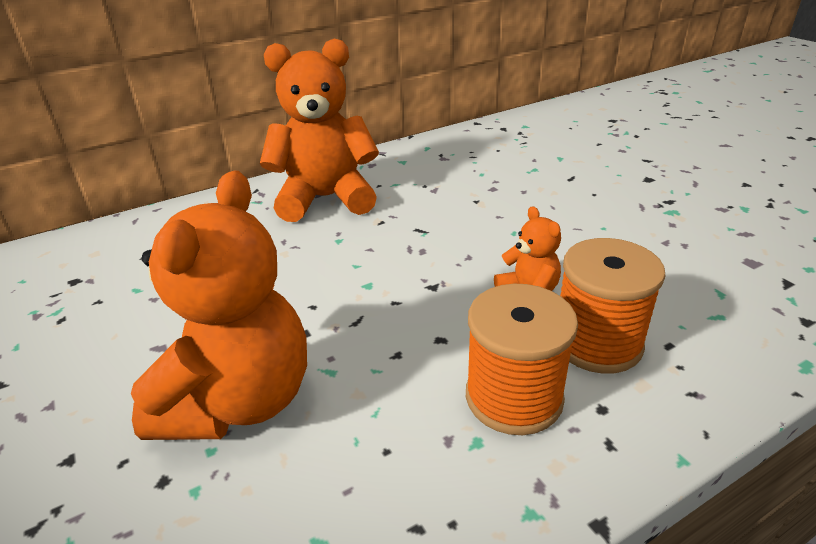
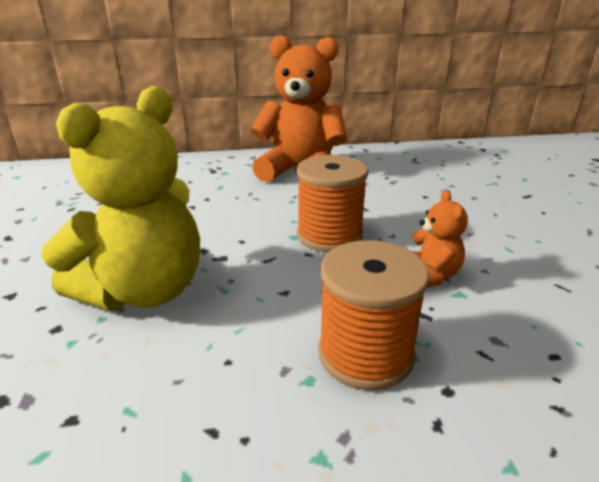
camera: 20 degrees right, 5 degrees down
orange teddy bear [131,170,307,440] -> yellow teddy bear [41,86,200,311]
orange spool [560,238,666,374] -> orange spool moved to [297,155,368,252]

